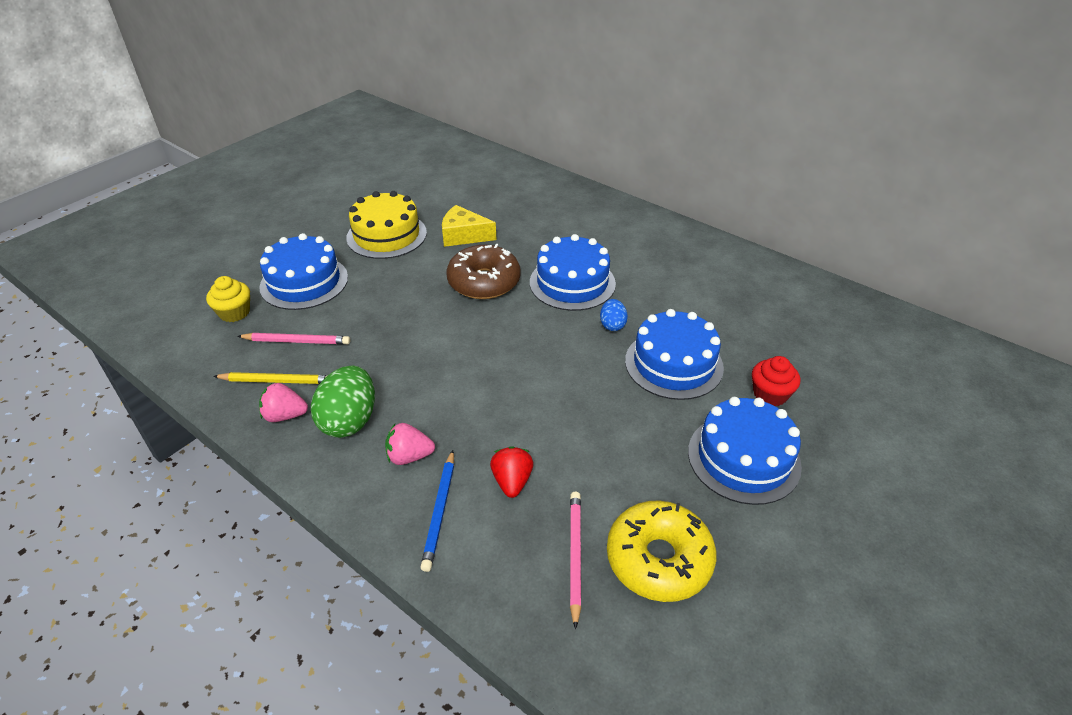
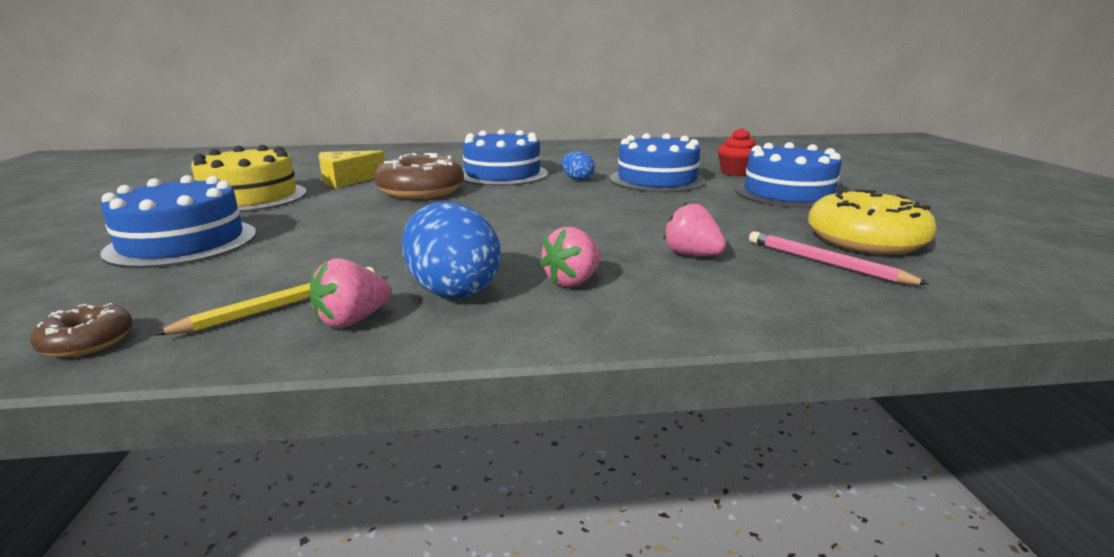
camera: 45 degrees left, 20 degrees down
yellow cupcake [206,276,250,322] -> none
pink pencil [237,333,350,344] -> none
green egg [311,365,375,438] -> blue egg [402,202,500,299]
blue pencil [420,450,454,572] -> none
red strawberry [490,446,533,498] -> pink strawberry [663,202,726,256]
none -> brown donut [30,303,133,357]

